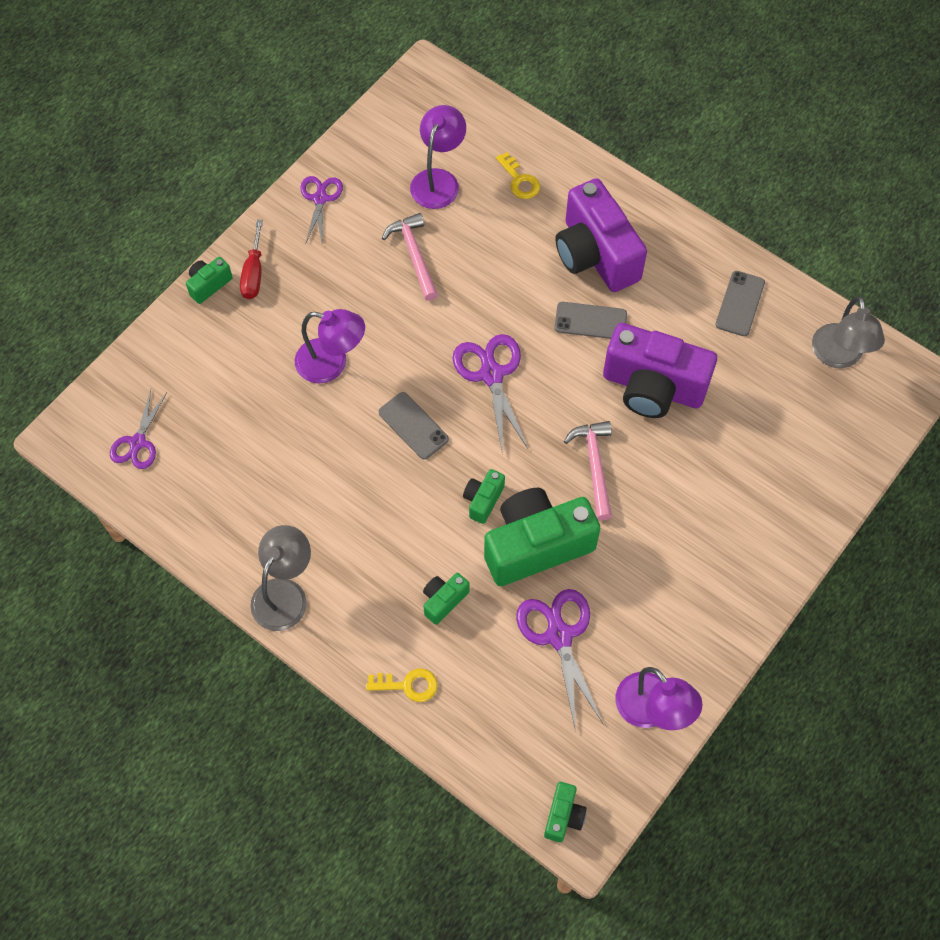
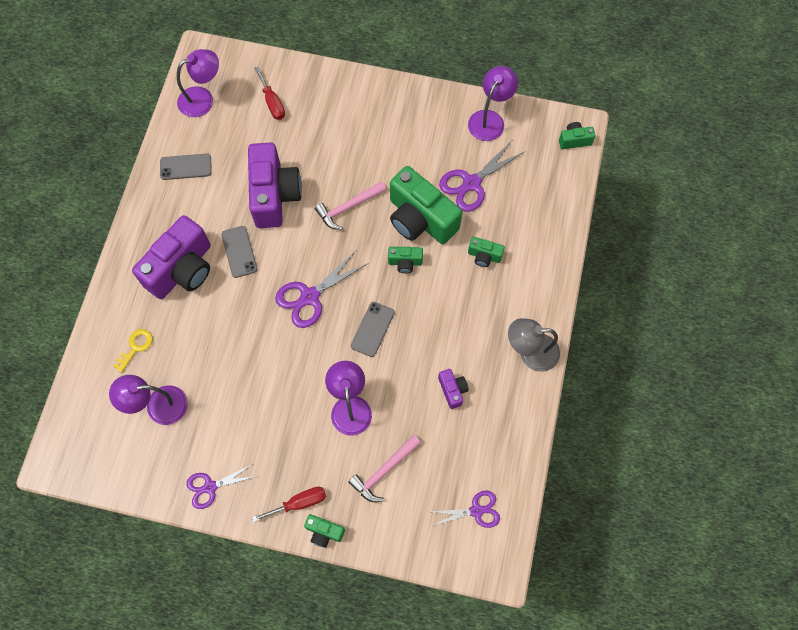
camera: 115 degrees left, 5 degrees up
yellow key [366,668,438,702] -> none
pink hammer [382,213,438,301] -> pink hammer moved to [348,435,421,502]
grey lamp [812,296,885,368] -> purple lamp [177,49,219,117]
none -> red screwdriver [254,67,285,120]
none -> purple camera [438,369,469,409]

